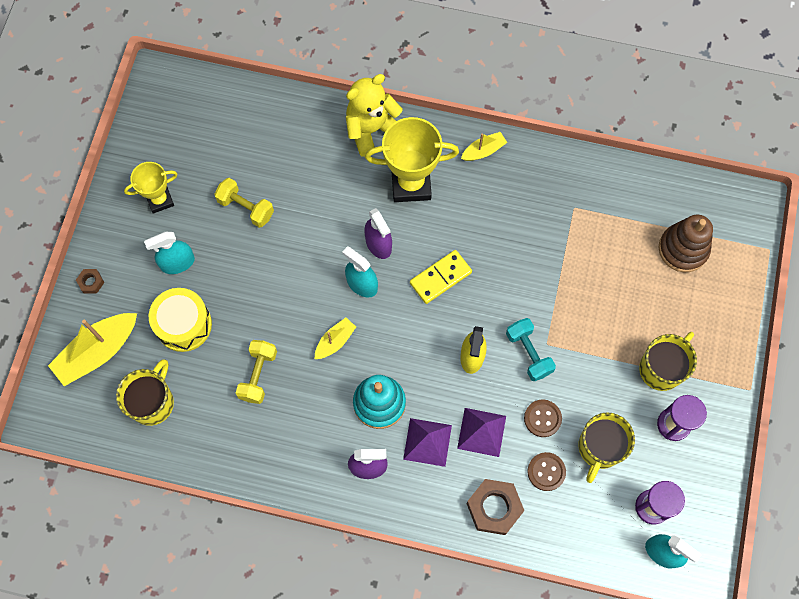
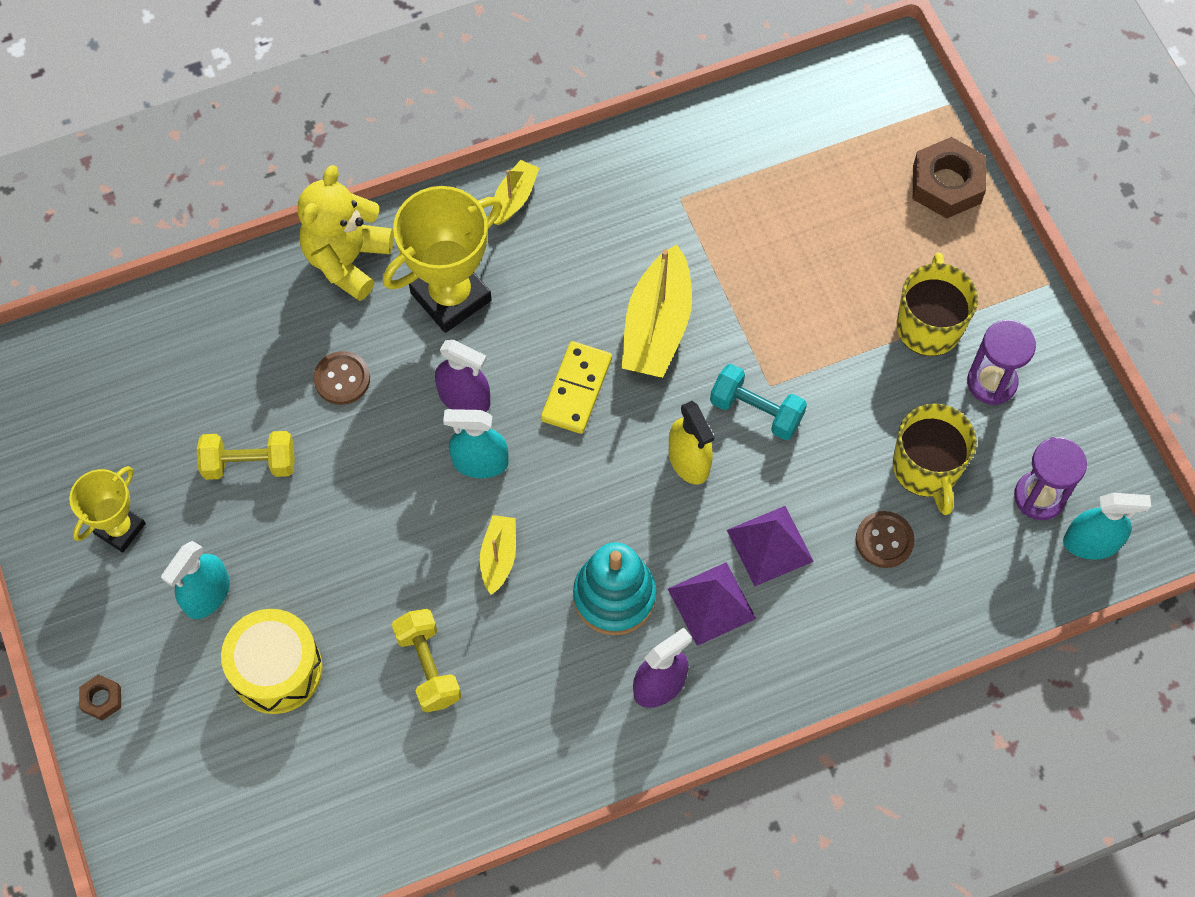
camera: 35 degrees left, 5 degrees down
yellow boat [48,313,137,386] -> yellow boat moved to [622,244,692,378]
yellow mug [116,359,174,426] -> none
brown nut [466,479,525,535] -> brown nut moved to [913,137,986,219]
brown button [524,399,562,437] -> brown button moved to [313,351,370,405]
brown stacking toy [659,215,713,273] -> none

